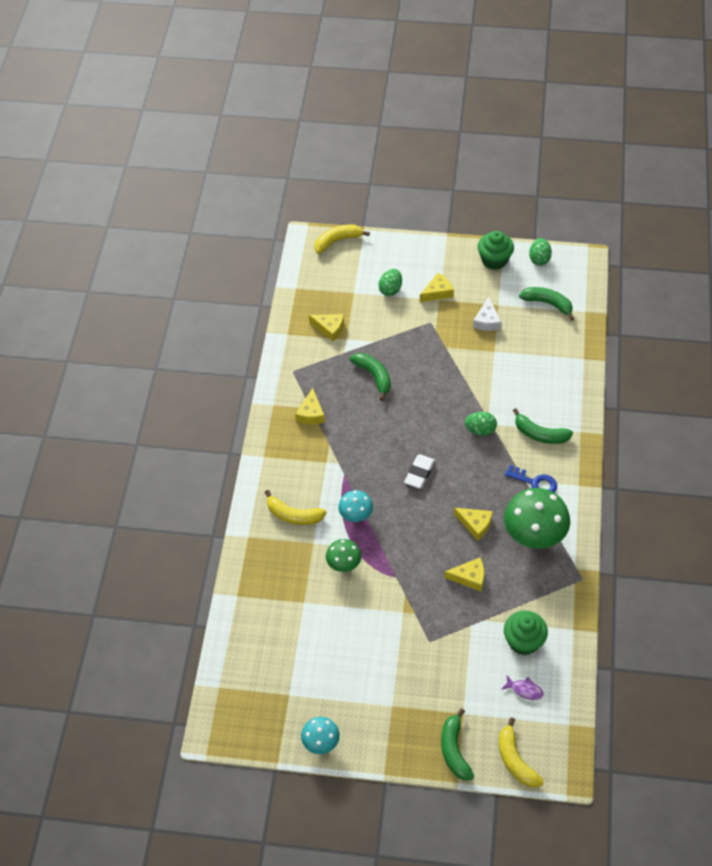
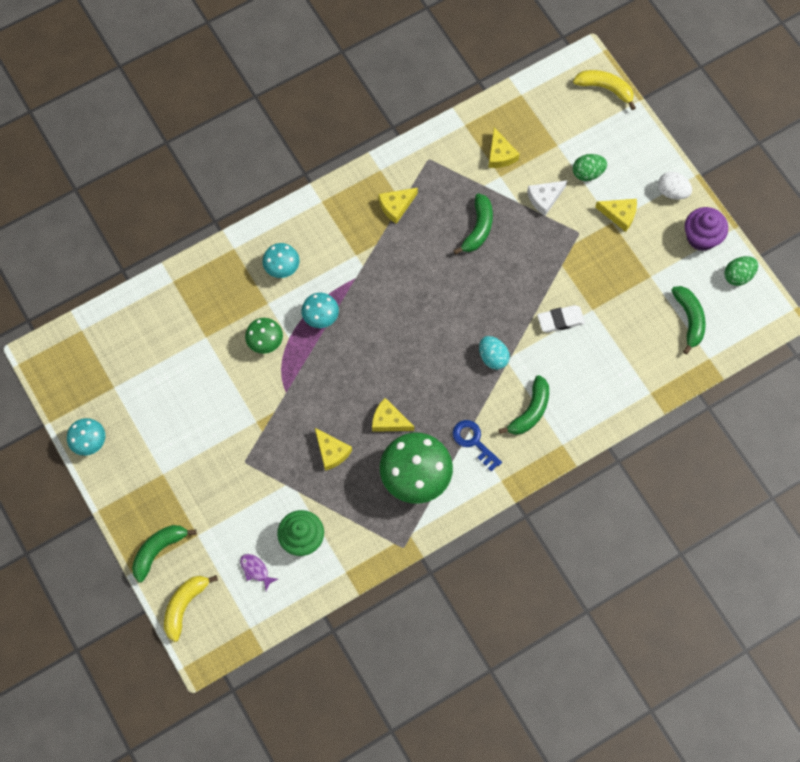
camera: 50 degrees right, 15 degrees up
yellow banana [265,490,327,525] -> turquoise mushroom [262,243,300,278]
white eraser [404,454,435,488] -> white eraser moved to [537,305,585,333]
yellow cheese [454,508,493,541] -> yellow cheese turned 120 degrees clockwise [372,398,414,432]
green egg [465,412,497,436] -> turquoise egg [479,336,510,370]
white cheese [473,297,501,331] -> white cheese moved to [527,180,567,216]
green cupcake [478,231,514,270] -> purple cupcake [685,207,728,251]
purple fish [501,675,544,700] -> purple fish turned 150 degrees clockwise [240,554,278,591]
blue key [505,465,557,493] -> blue key turned 150 degrees clockwise [452,420,502,471]
green banana [513,408,573,444] -> green banana turned 135 degrees counterclockwise [499,375,549,435]
none -> white egg [658,172,692,200]

